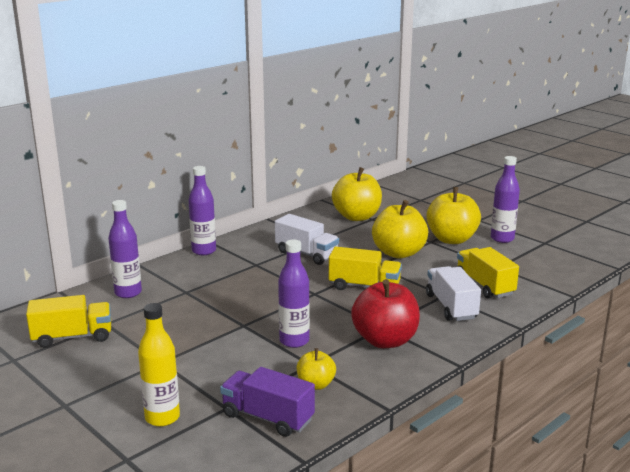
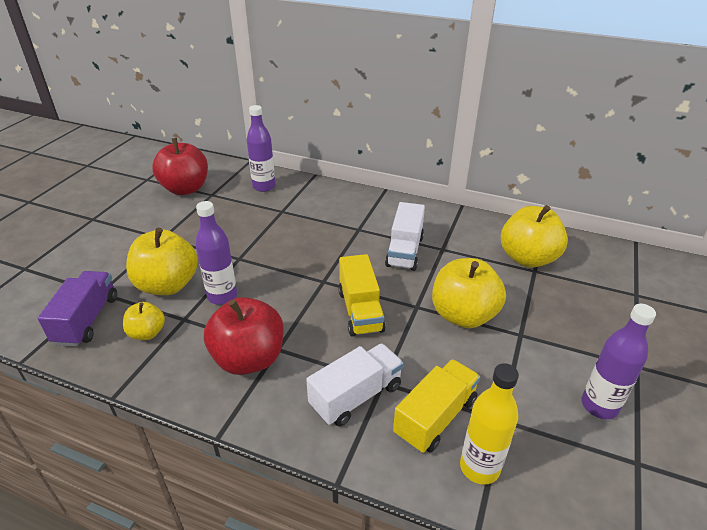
camera: 65 degrees right, 15 degrees up
yellow truck [26,295,111,348] -> red apple [152,138,208,195]
yellow bottle [138,303,180,427] -> yellow bottle moved to [460,363,519,485]
purple bottle [188,166,216,255] -> none
yellow apple [426,187,481,244] -> yellow apple moved to [126,228,198,295]

